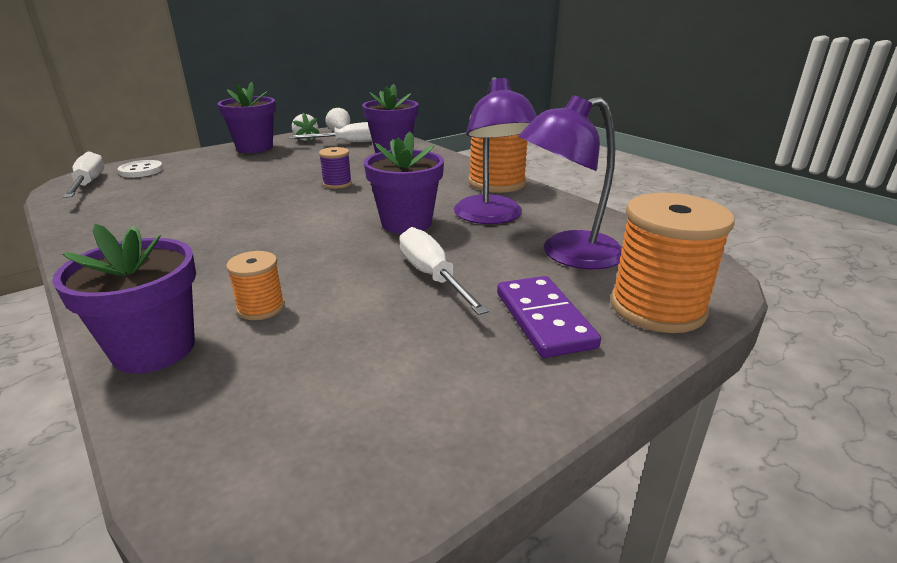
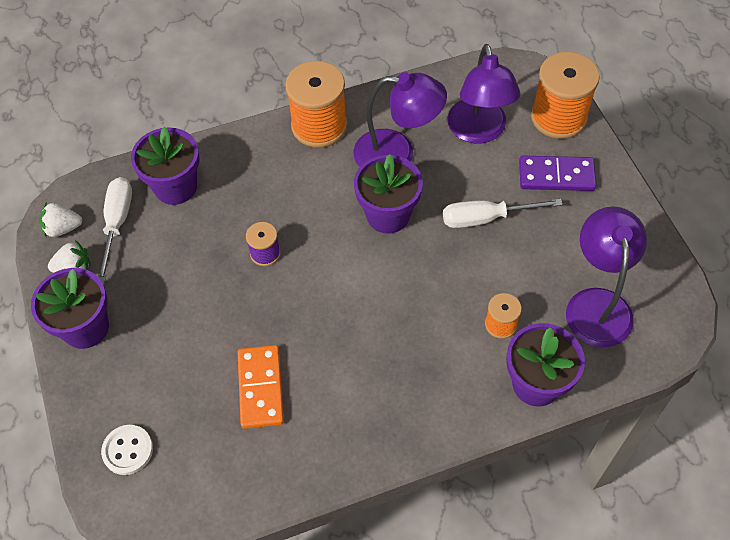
camera: 70 degrees left, 30 degrees up
white screwdriver [63,151,104,198] -> none
none -> orange domino [238,345,284,429]
none -> purple lamp [566,206,647,347]

